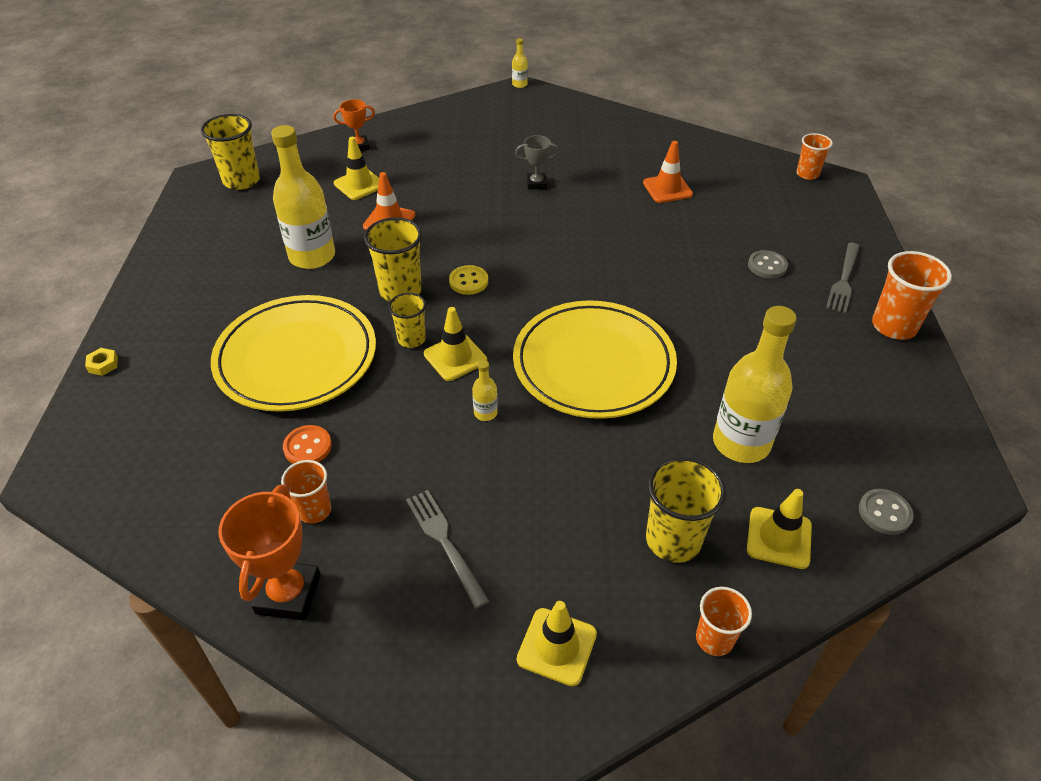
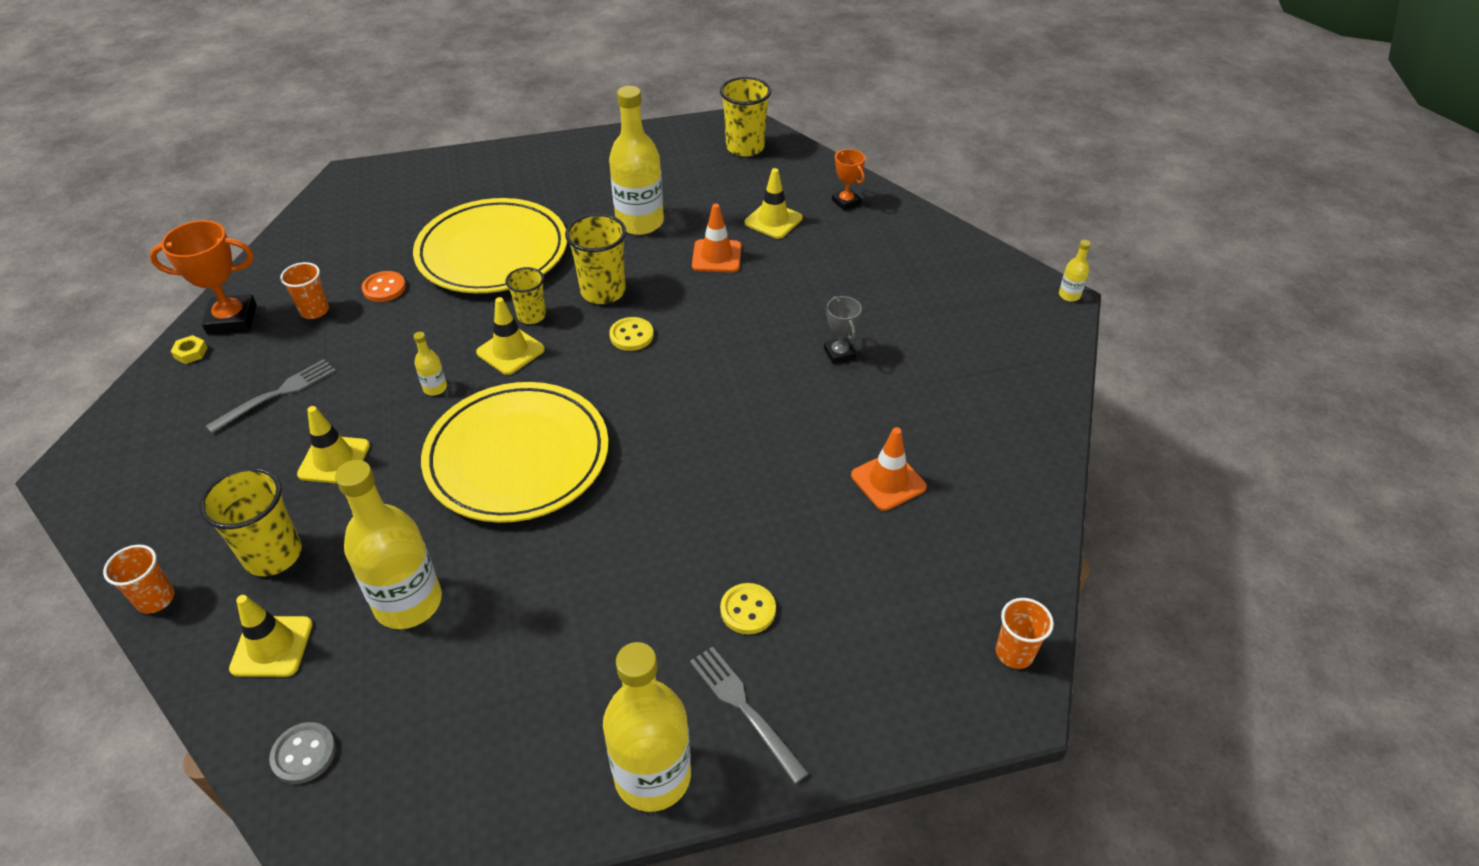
camera: 75 degrees right, 0 degrees up
yellow nut [85,348,118,376] -> yellow nut moved to [170,335,208,364]
yellow traffic cone [517,601,597,687] -> yellow traffic cone moved to [297,406,370,484]
grey button [748,250,788,279] -> yellow button [720,583,776,634]
grey fork [826,243,859,313] -> grey fork turned 45 degrees clockwise [690,647,809,784]
orange cup [872,251,952,340] -> yellow bottle [603,642,691,812]

